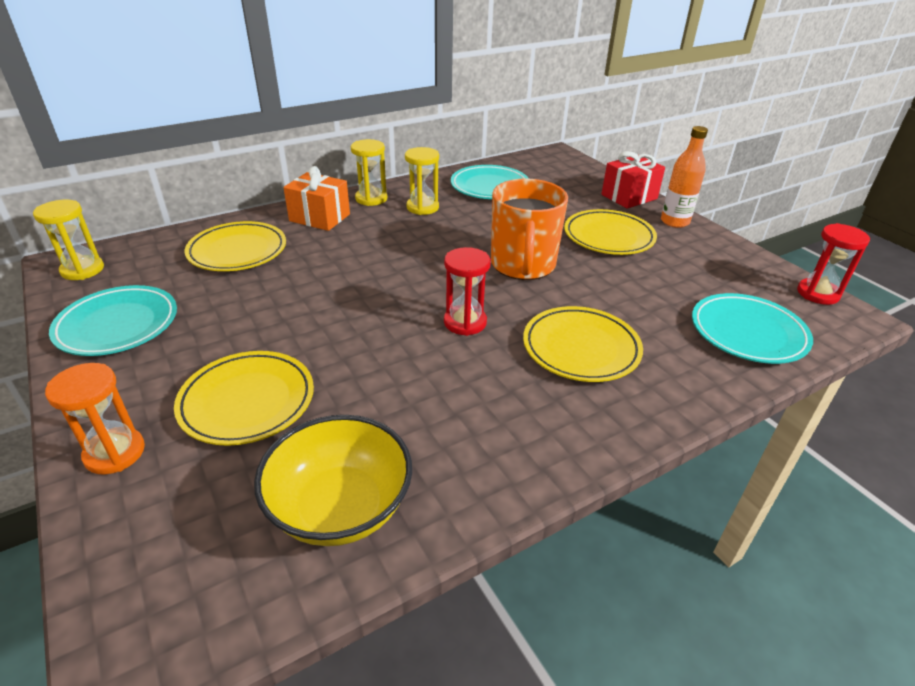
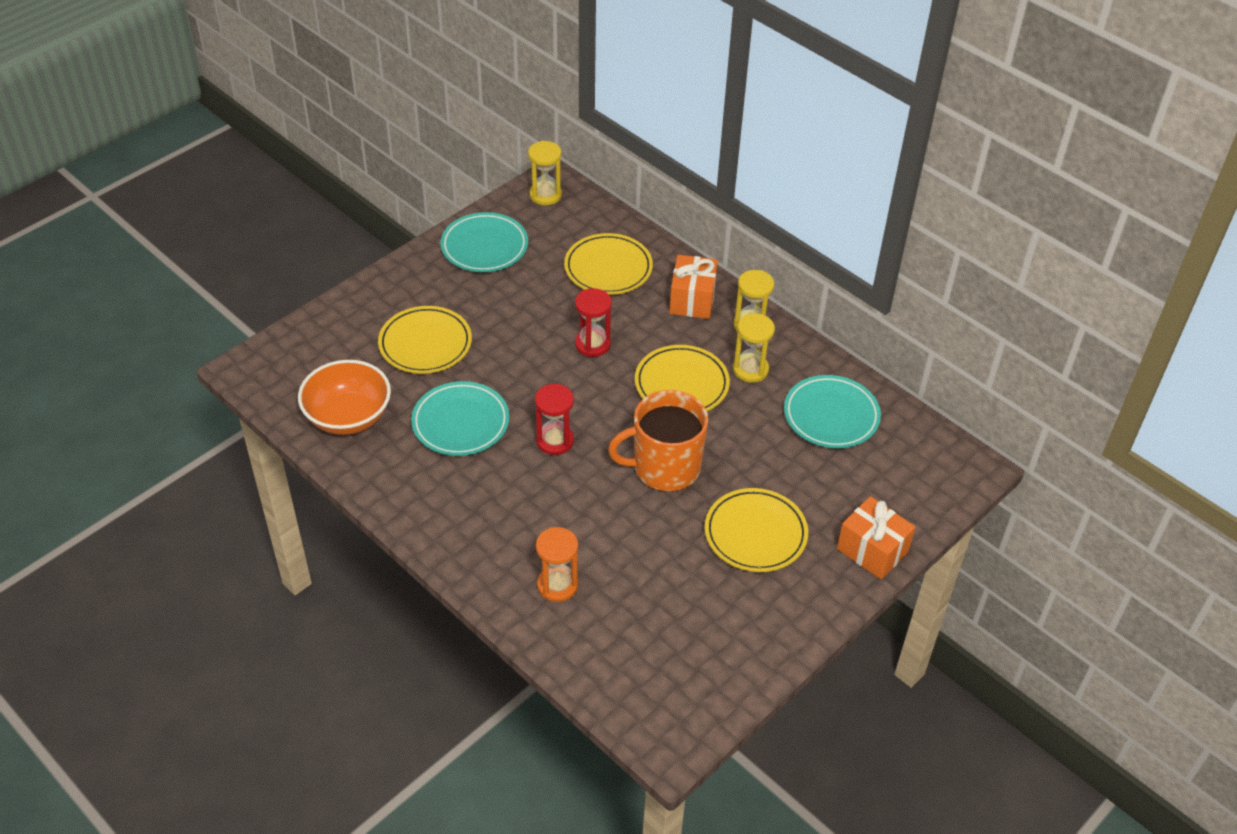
camera: 75 degrees right, 10 degrees up
orange hourglass [45,363,145,475] -> orange hourglass moved to [536,527,578,602]
yellow bowl [254,415,412,546] -> orange bowl [298,360,391,435]
yellow plate [523,306,643,382] -> yellow plate moved to [635,345,730,411]
red gift [601,151,665,209] -> orange gift [837,496,915,579]
orange bottle [661,126,708,228] -> none
turquoise plate [692,293,813,364] -> turquoise plate moved to [411,381,509,456]
red hourglass [797,223,870,305] -> red hourglass moved to [575,288,612,357]

